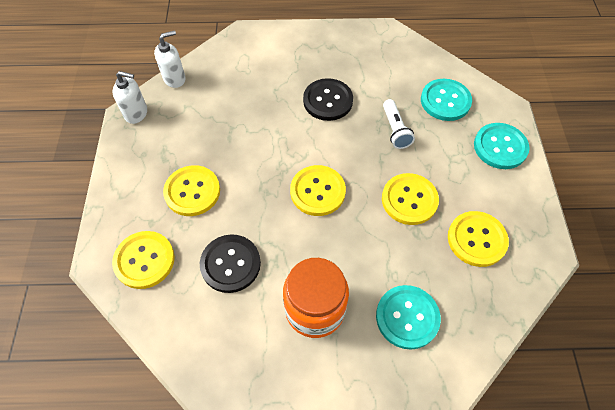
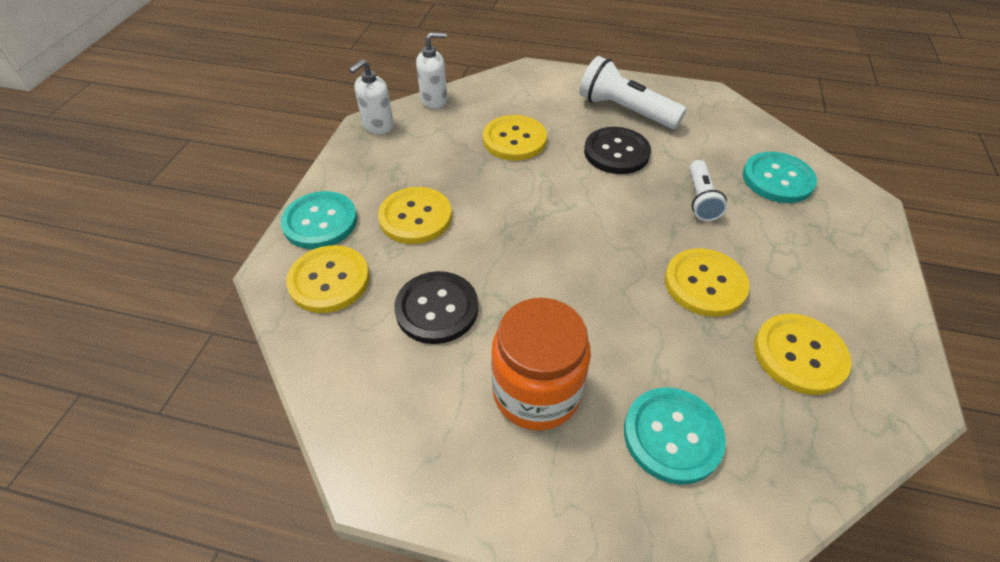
camera: 15 degrees right, 10 degrees down
white soap dispenser [113,71,147,124] -> white soap dispenser turned 105 degrees clockwise [349,59,394,134]
yellow button [290,165,346,216] -> yellow button moved to [483,115,547,161]
turquoise button [474,123,529,169] -> turquoise button moved to [281,191,357,249]
none -> white flashlight [579,56,687,129]

